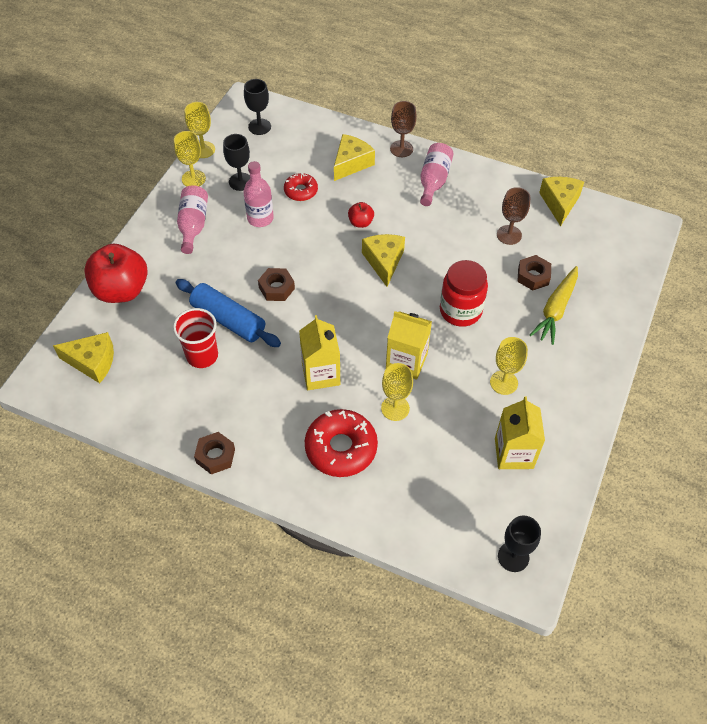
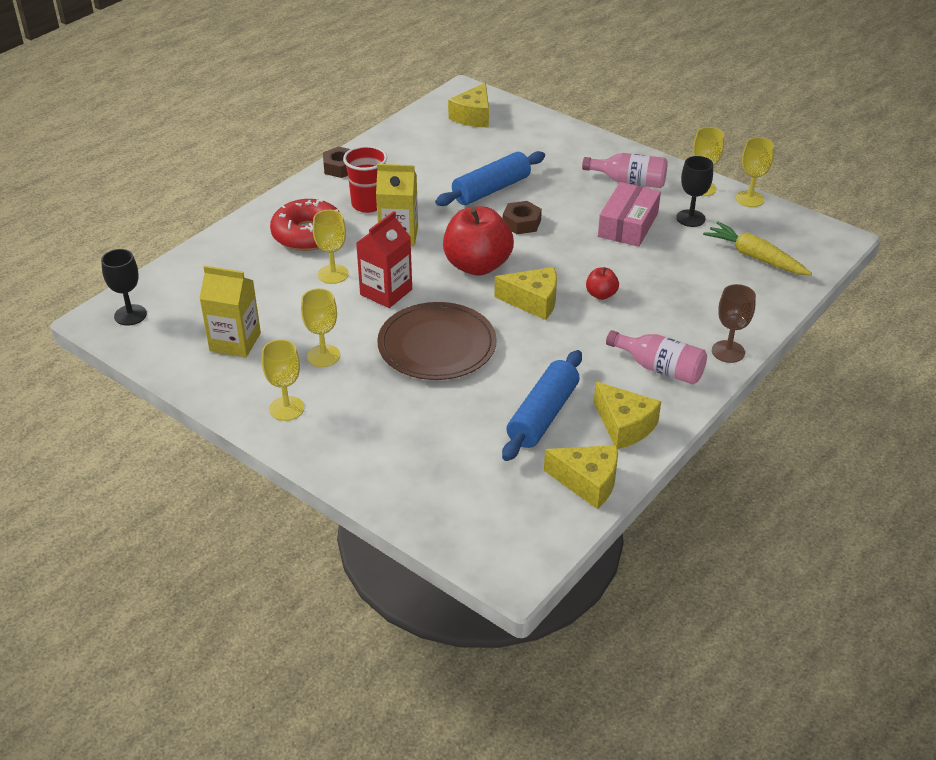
camera: 105 degrees right, 15 degrees down
red apple [84,244,148,303] -> red apple moved to [443,206,514,276]
red cup [173,308,218,368] -> red cup moved to [343,146,387,213]
pink bottle [243,161,274,227] -> pink box [598,182,661,247]
black goblet [244,79,271,135] -> none
red donut [284,173,318,201] -> none
yellow cheese [334,134,375,181] -> yellow cheese moved to [594,382,661,449]
yellow carton [386,311,432,380] -> red carton [356,211,412,308]
red jar [440,260,488,327] -> brown plate [377,302,497,380]
brown goblet [497,187,530,245] -> blue rolling pin [502,350,582,461]
brown nut [517,255,551,290] -> none
yellow carrot [530,266,578,345] -> yellow carrot moved to [703,222,812,275]
none -> yellow goblet [262,339,304,421]

